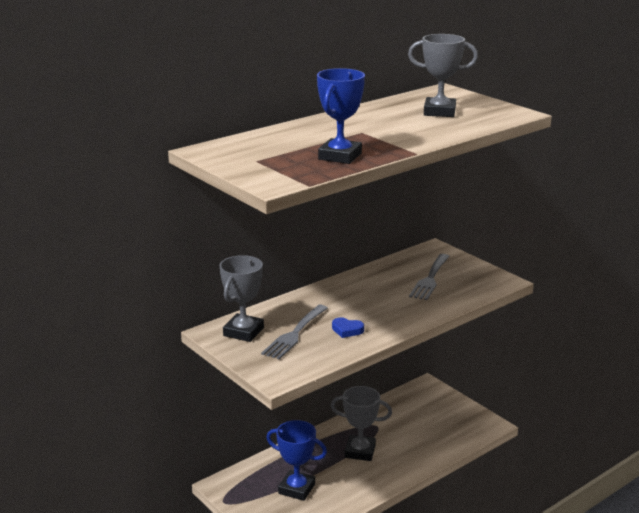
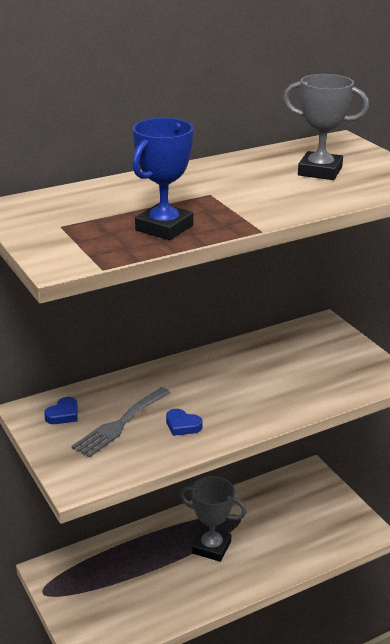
camera: 10 degrees right, 5 degrees up
grey trophy [220,255,264,342] -> blue heart [44,397,78,424]
blue trophy [266,420,327,501] -> none
grey fork [409,254,450,300] -> none

